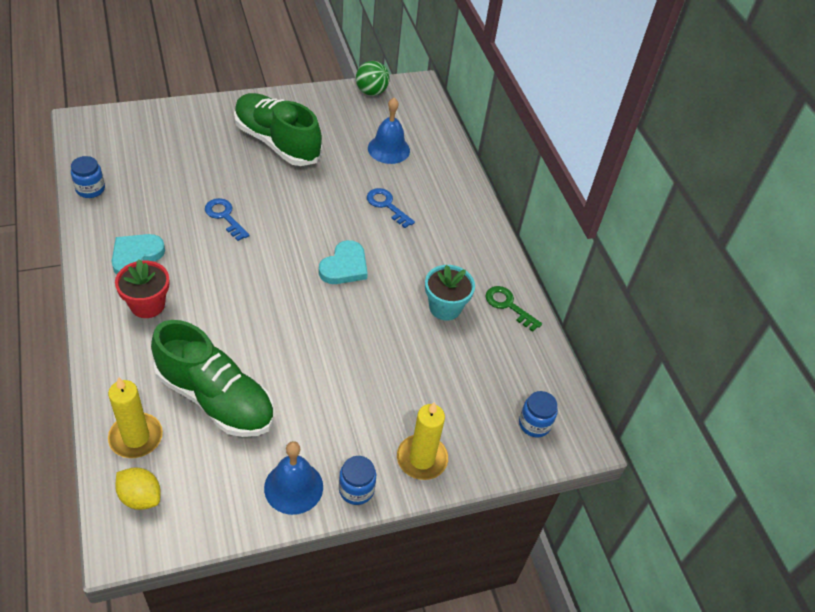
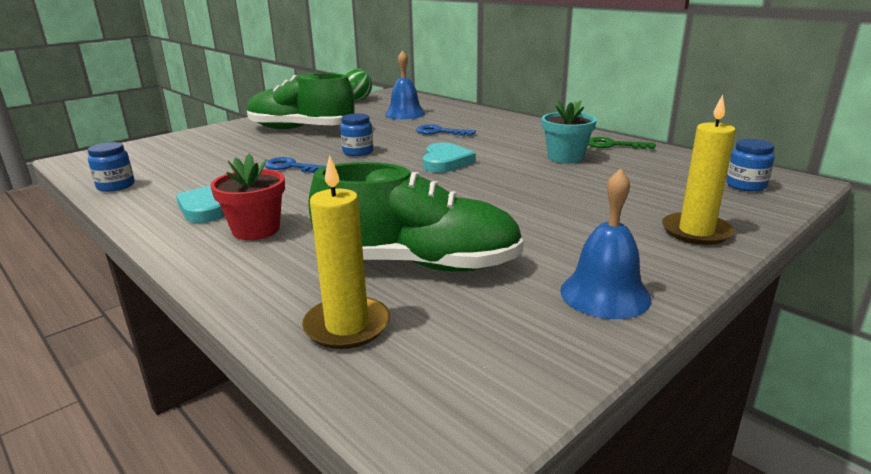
camera: 20 degrees left, 25 degrees down
yellow lemon [115,467,161,510] -> none
blue jar [339,456,376,505] -> blue jar moved to [340,113,373,156]

